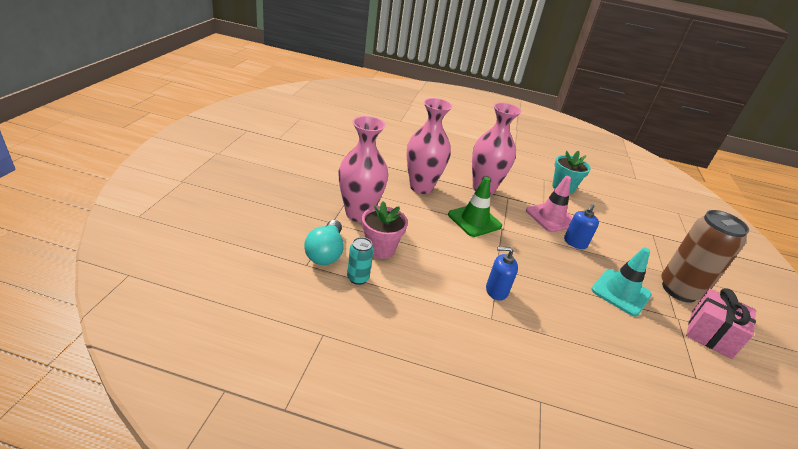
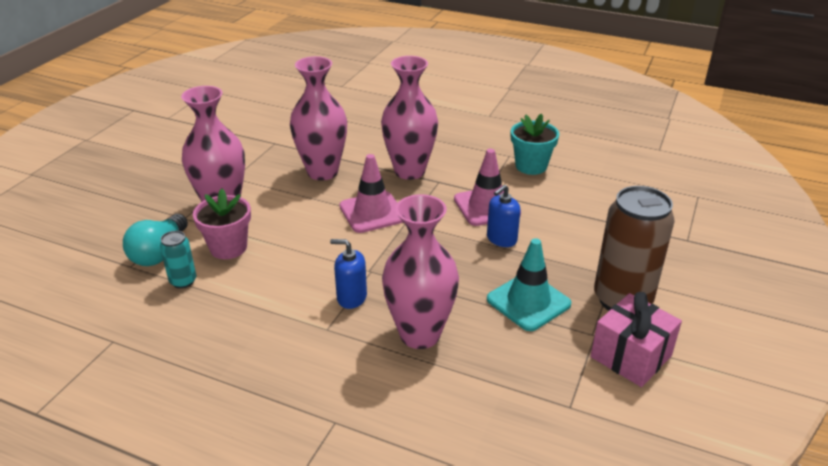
camera: 15 degrees right, 0 degrees up
green traffic cone [448,177,502,237] -> pink traffic cone [339,154,403,233]
none -> pink vase [382,194,459,349]

